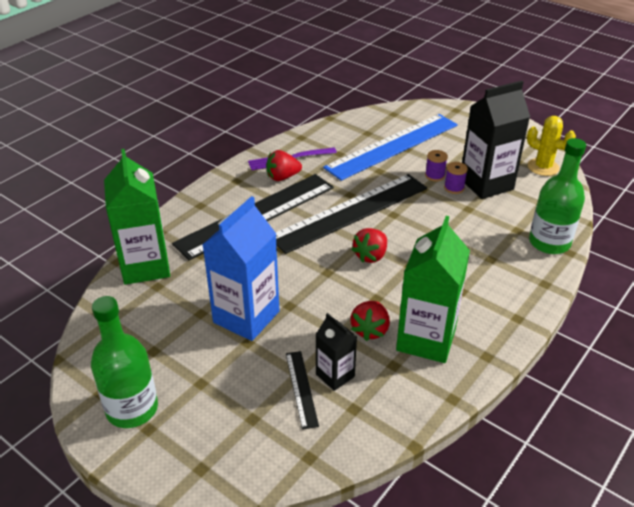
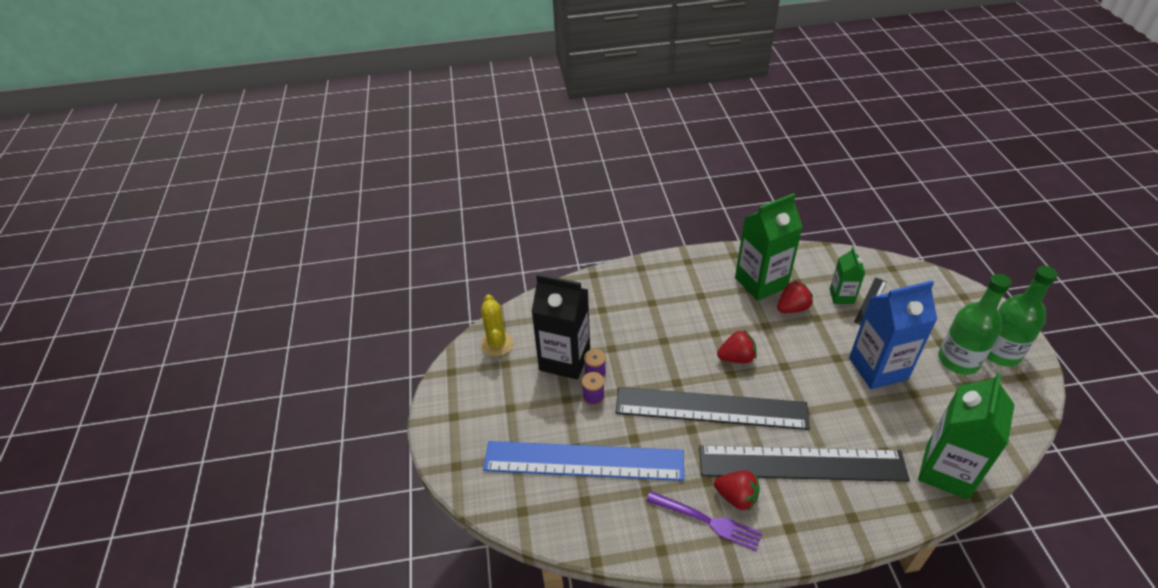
camera: 135 degrees left, 5 degrees up
black carton [315,313,357,391] -> green carton [830,247,865,304]
green bottle [529,138,586,254] -> green bottle moved to [938,274,1011,375]

